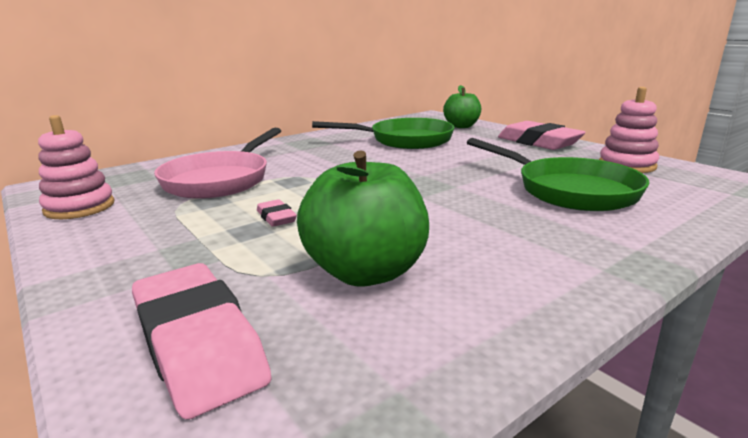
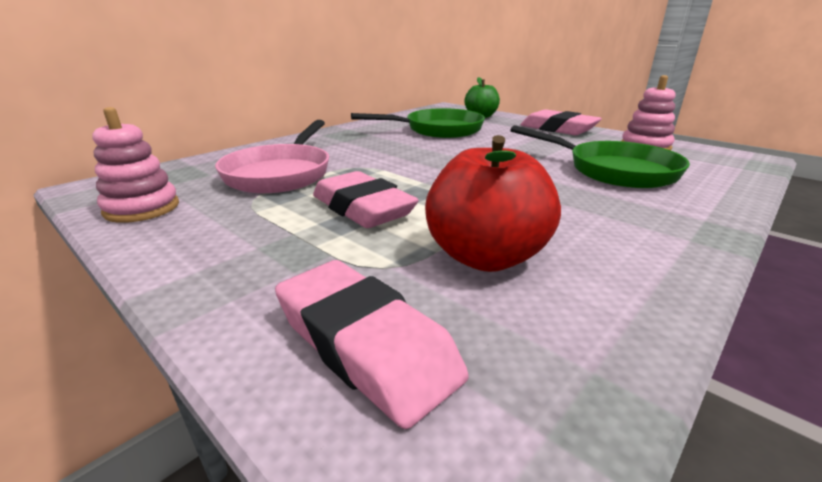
camera: 10 degrees left, 5 degrees up
pink eraser [257,199,297,227] -> pink eraser [313,171,419,228], size x2.10
green apple [297,150,429,287] -> red apple [425,135,561,272]

